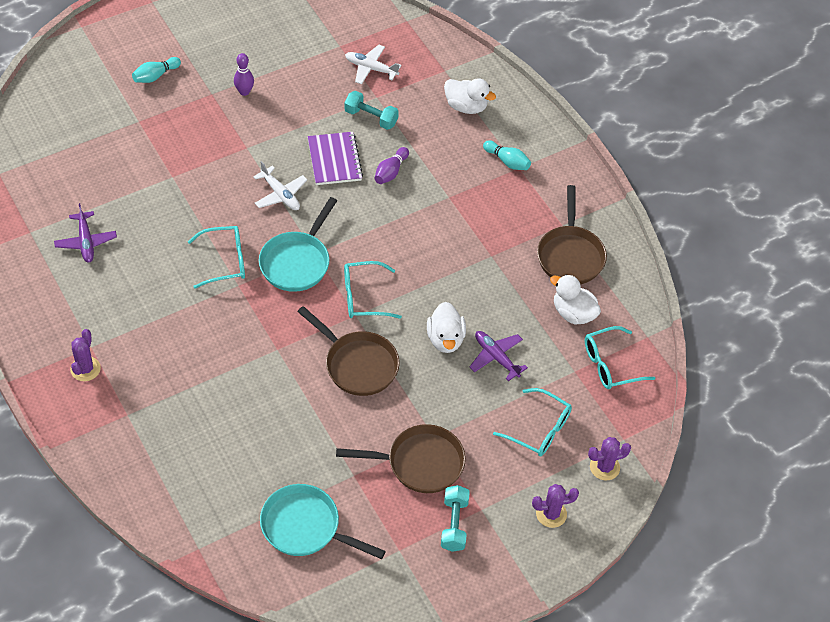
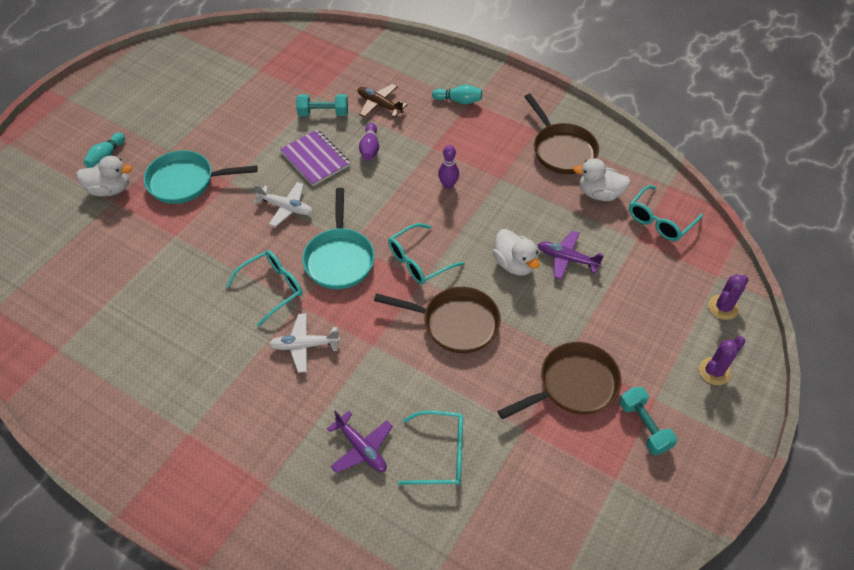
camera: 25 degrees left, 0 degrees up
purple plane [54,203,117,263] -> purple plane moved to [327,410,393,473]
purple cactus [70,329,101,381] -> none
purple bowling pin [234,53,254,96] -> purple bowling pin moved to [438,145,459,189]
turquoise pan [260,484,386,559] -> turquoise pan moved to [143,150,258,204]
white plane [345,45,401,84] -> white plane moved to [269,313,340,373]
white duck [444,78,496,114] -> white duck moved to [76,156,133,196]
turquoise glasses [493,388,572,456] -> turquoise glasses moved to [398,410,463,485]
none -> brown plane [358,84,408,118]

